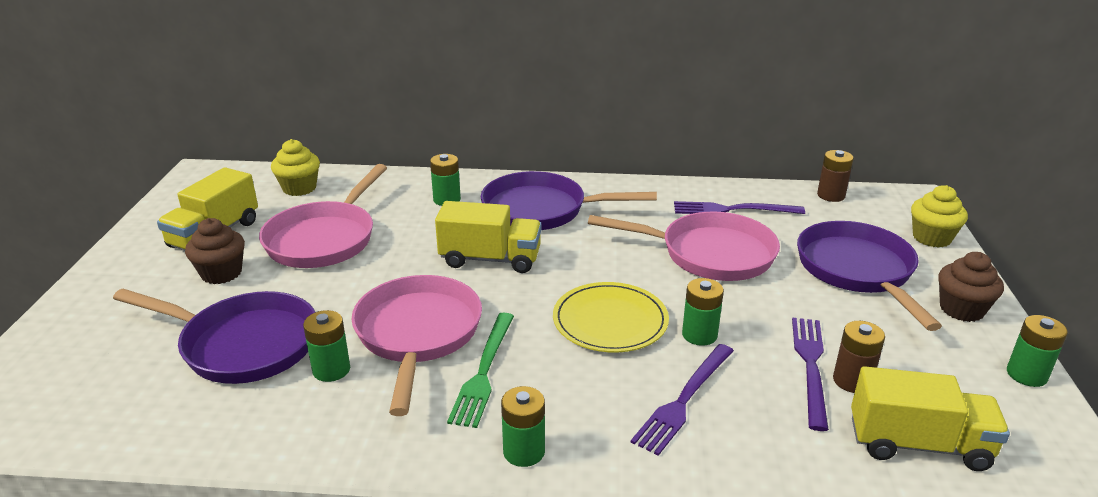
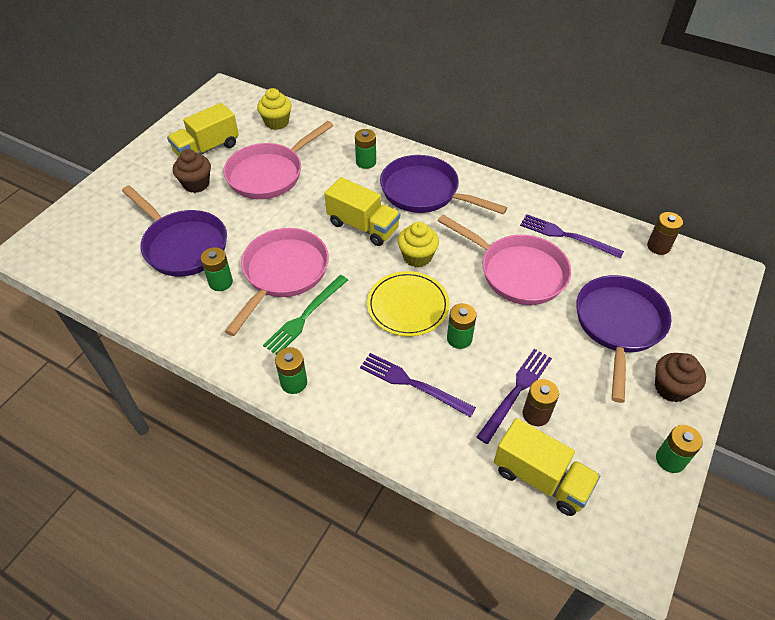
camera: 25 degrees right, 20 degrees up
purple fork [631,344,734,456] -> purple fork turned 60 degrees clockwise [360,353,476,417]
yellow cupcake [911,185,968,248] -> yellow cupcake moved to [398,222,439,267]

